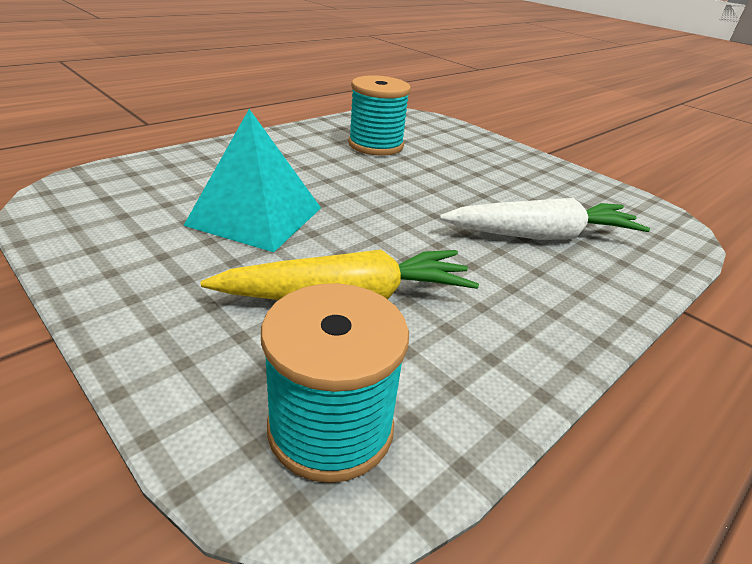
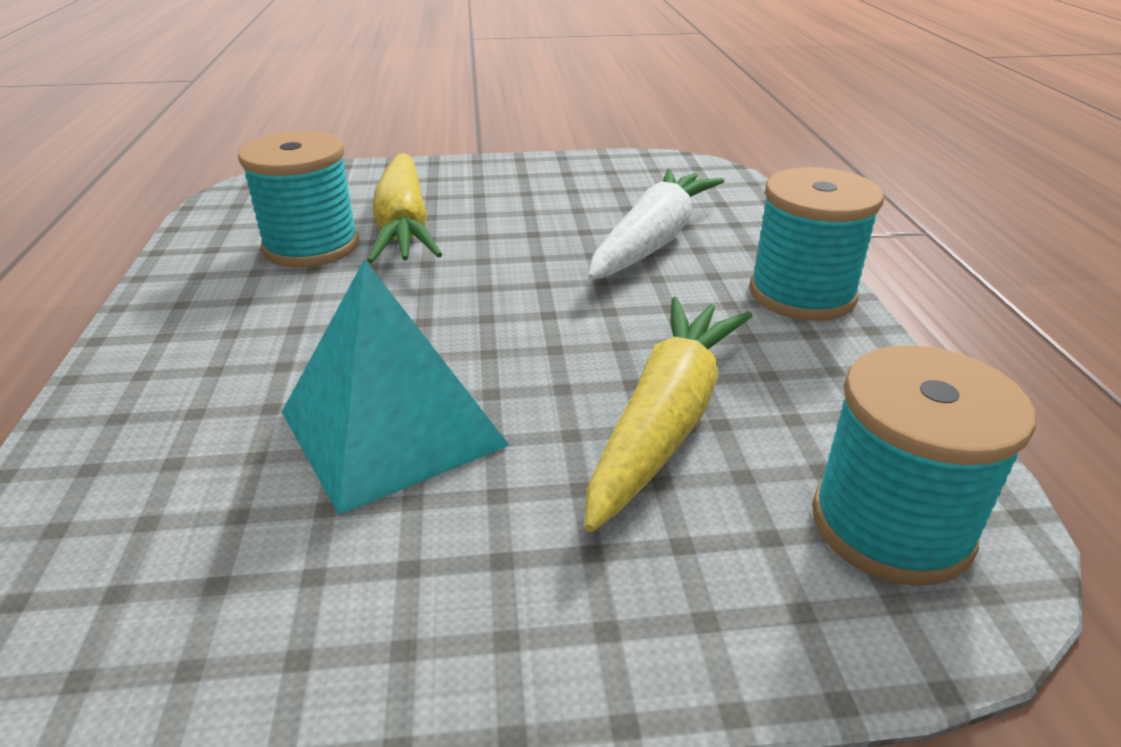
camera: 50 degrees left, 0 degrees up
none -> yellow carrot [368,153,442,263]
none -> turquoise spool [749,167,884,321]

